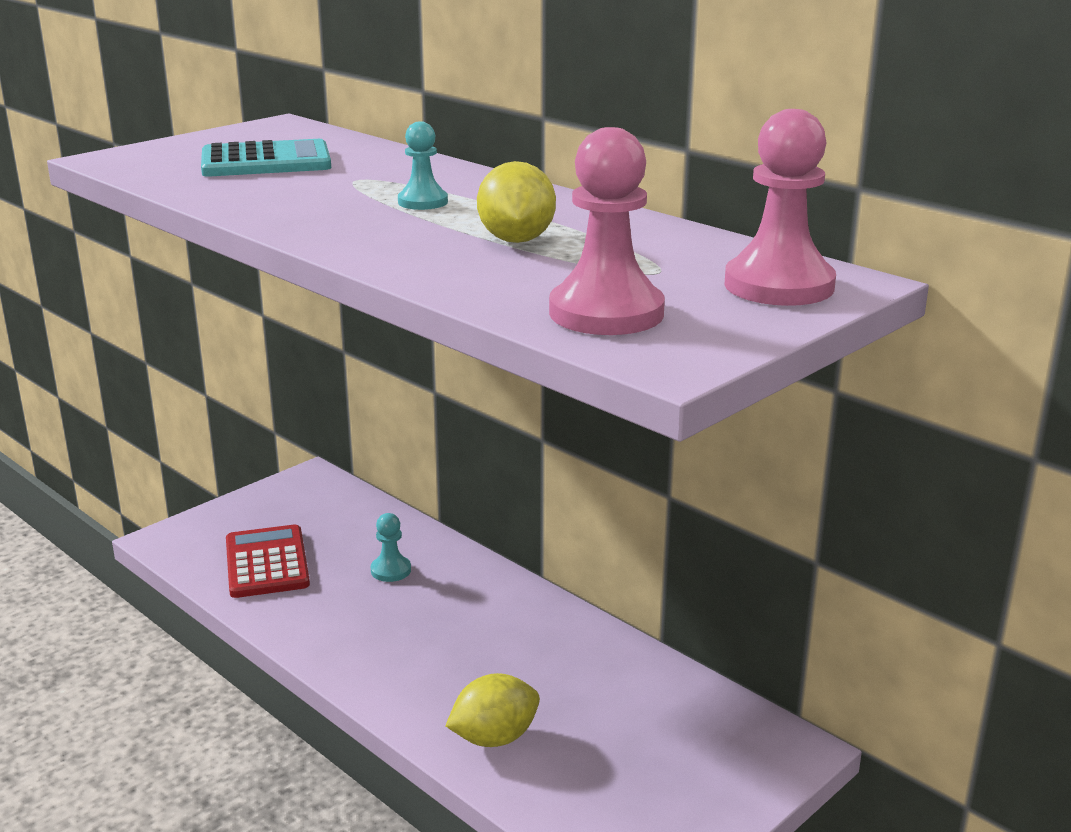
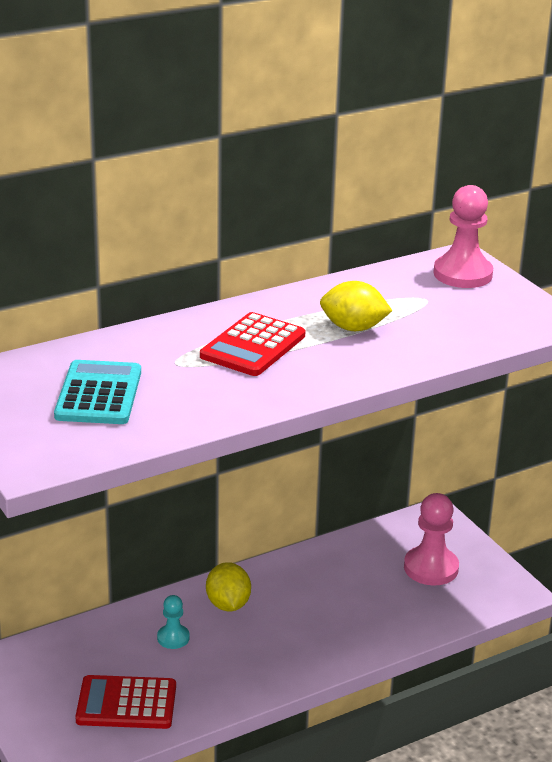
camera: 75 degrees left, 5 degrees up
turquoise pawn [398,121,448,210] -> red calculator [200,312,305,376]
yellow lemon [445,673,540,747] -> yellow lemon moved to [206,562,251,611]
pink pawn [549,127,665,335] -> pink pawn moved to [404,493,459,585]

